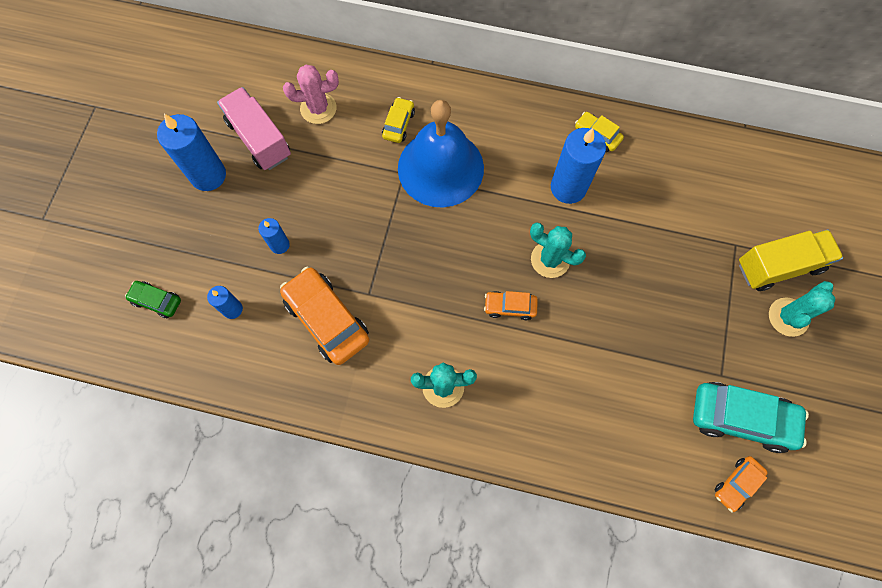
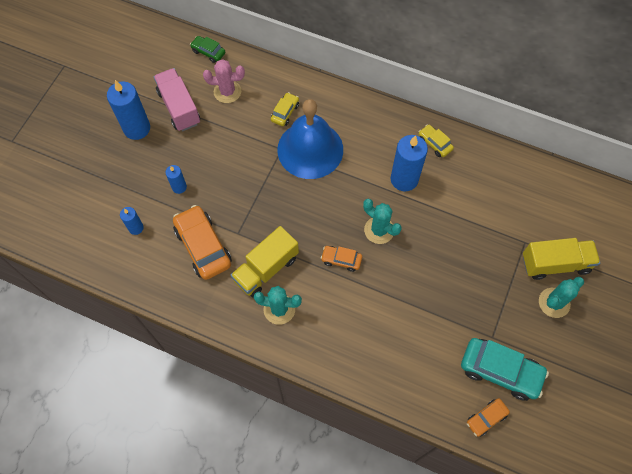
camera: 10 degrees right, 5 degrees down
green car [125,281,181,318] -> green car moved to [190,36,225,63]
none -> yellow truck [231,226,299,298]

